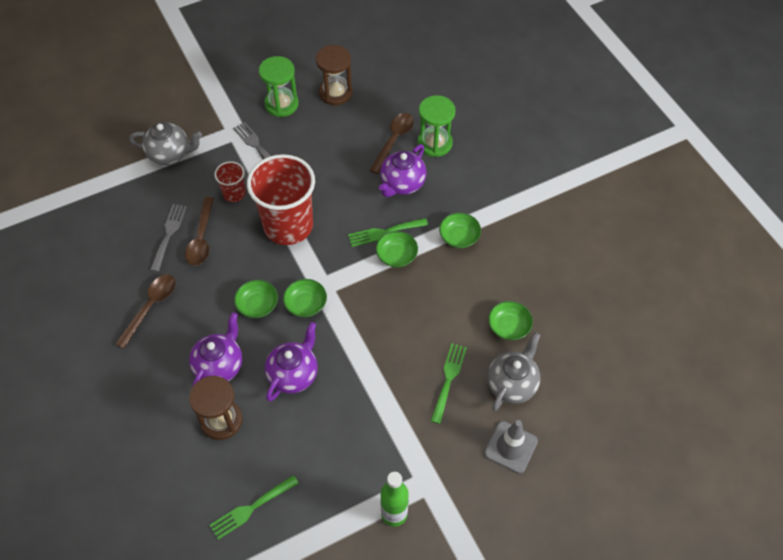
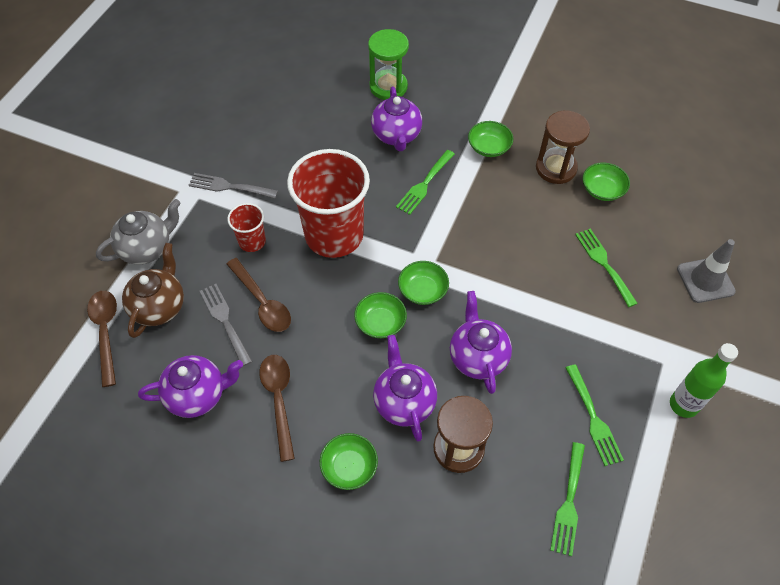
camera: 40 degrees left, 0 degrees up
green hourglass [259,56,299,117] -> none
brown hourglass [316,45,353,106] -> brown hourglass moved to [536,111,590,184]
brown spoon [369,113,414,174] -> brown spoon moved to [87,291,117,387]
green bowl [376,231,418,268] -> green bowl moved to [320,433,378,490]
grey teapot [487,332,541,411] -> none
none -> brown teapot [122,243,184,338]
none -> purple teapot [138,355,243,418]
none -> green fork [566,364,624,466]

